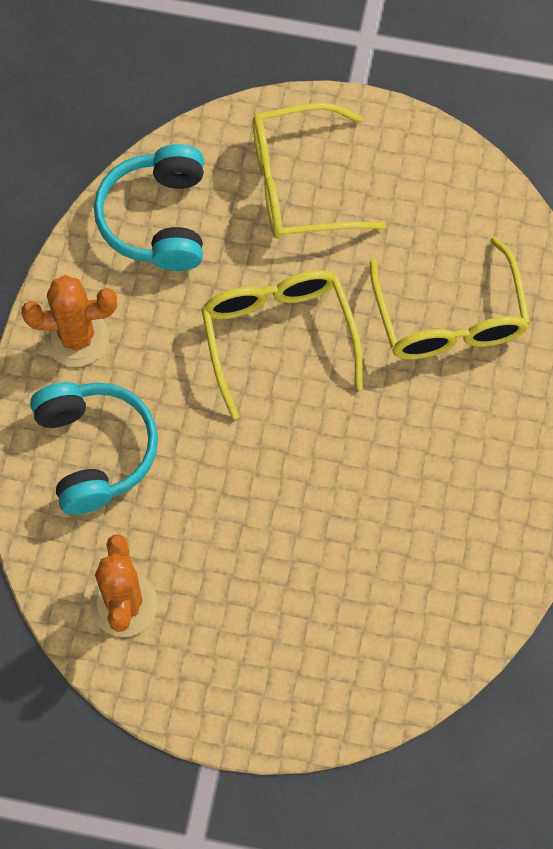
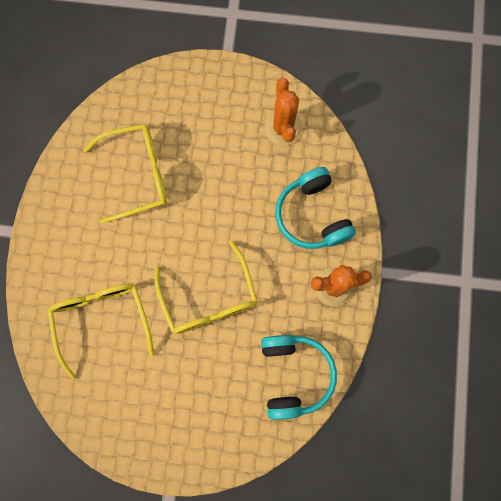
camera: 175 degrees right, 10 degrees up
yellow glasses [253,103,385,239] -> yellow glasses moved to [84,124,167,224]

